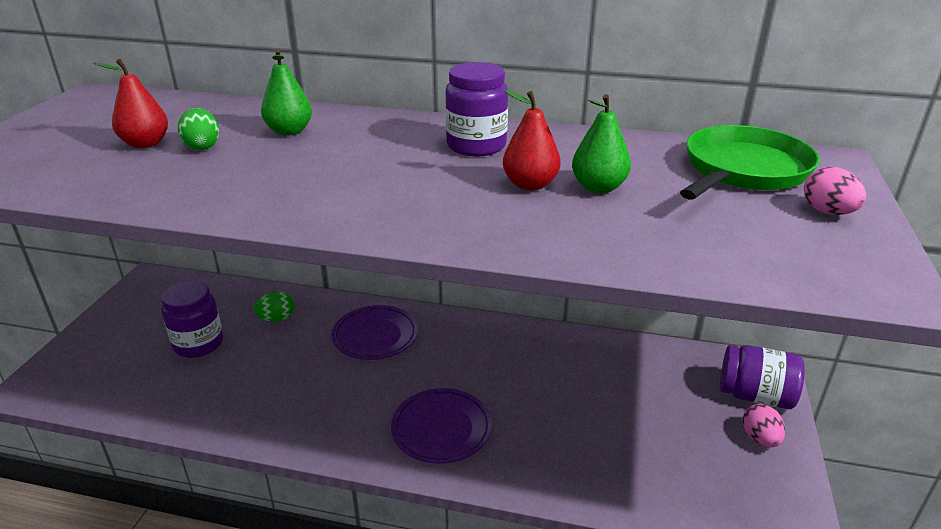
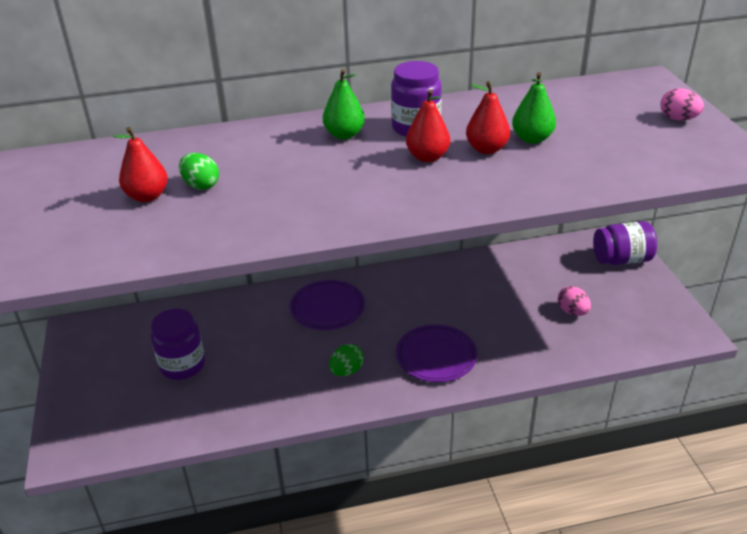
camera: 25 degrees left, 5 degrees up
green egg [253,291,295,322] -> green egg moved to [329,344,364,376]
green pear [261,49,312,136] -> green pear moved to [323,69,365,139]
green pan [680,125,820,200] -> none
pink egg [743,404,785,447] -> pink egg moved to [558,286,591,316]
none -> red pear [406,89,450,162]

